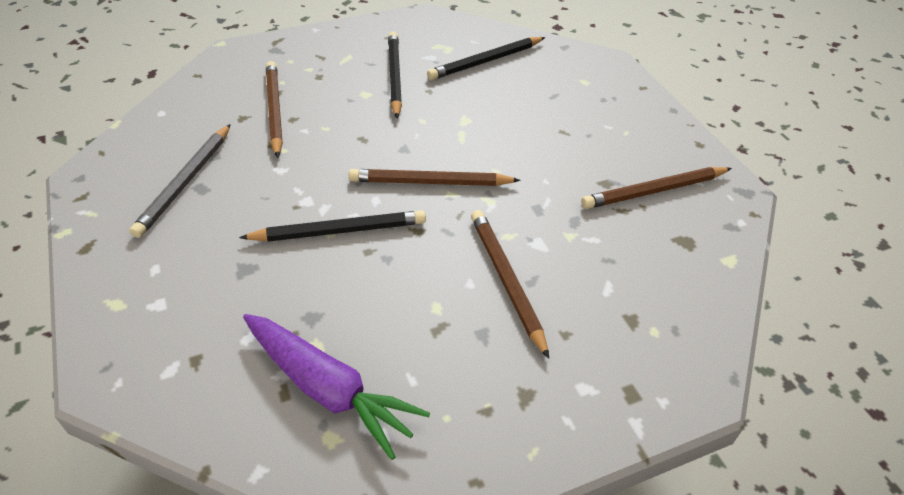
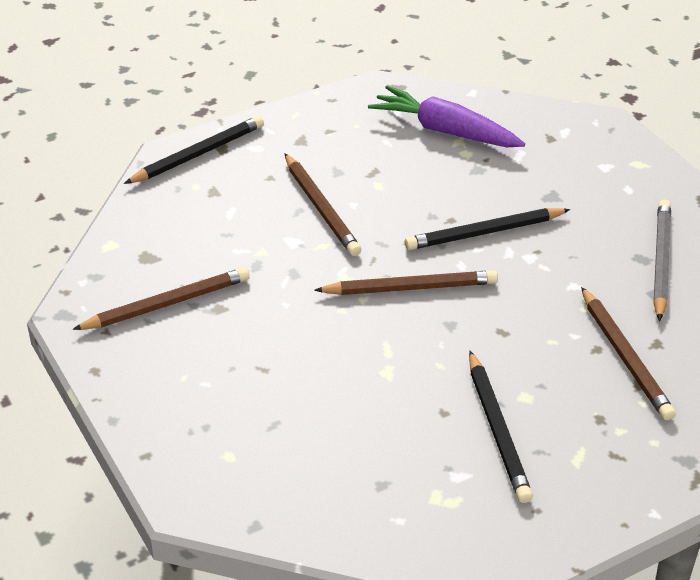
camera: 175 degrees right, 5 degrees down
black pencil [427,37,545,80] -> black pencil moved to [124,116,264,184]

